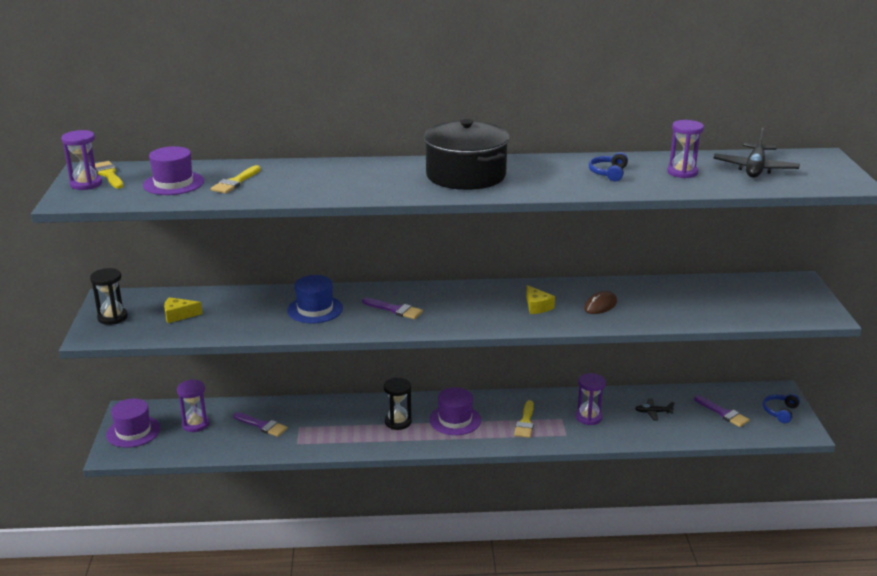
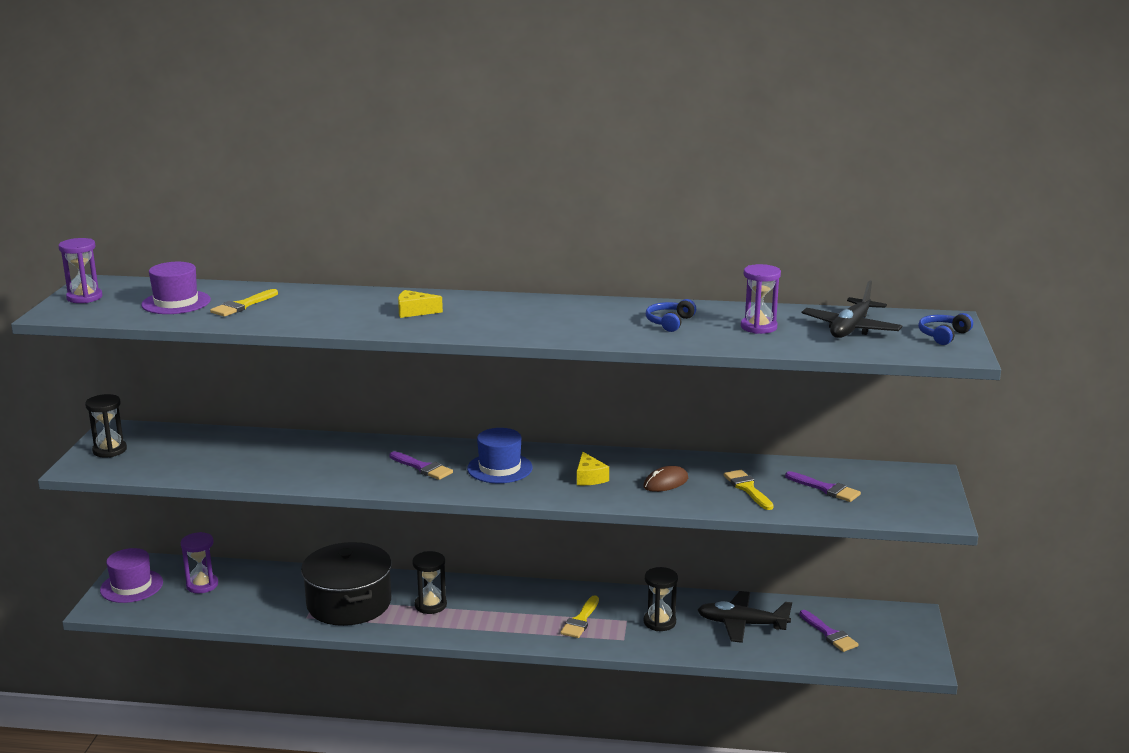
camera: 10 degrees right, 5 degrees down
yellow brush [95,161,124,189] -> yellow brush moved to [724,470,774,510]
yellow cheese [164,297,203,323] -> yellow cheese moved to [398,290,443,318]
purple brush [233,412,288,437] -> purple brush moved to [785,471,861,502]
blue hat [287,275,343,323] -> blue hat moved to [467,428,533,483]
black pot [424,119,510,190] -> black pot moved to [301,542,392,626]
purple hat [429,387,481,435] -> none
purple hourglass [576,373,606,425] -> black hourglass [643,567,678,631]
black plane [635,398,675,420] -> black plane [698,591,792,643], size x1.96
blue headphones [763,394,800,423] -> blue headphones moved to [918,313,973,345]

